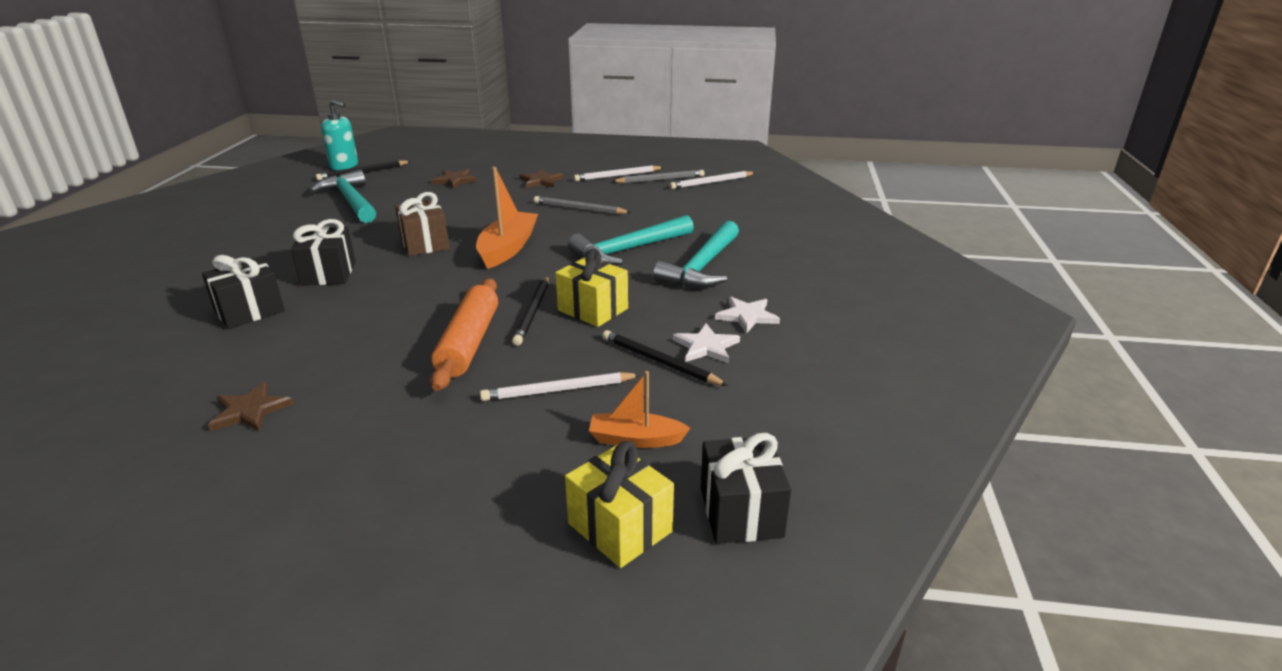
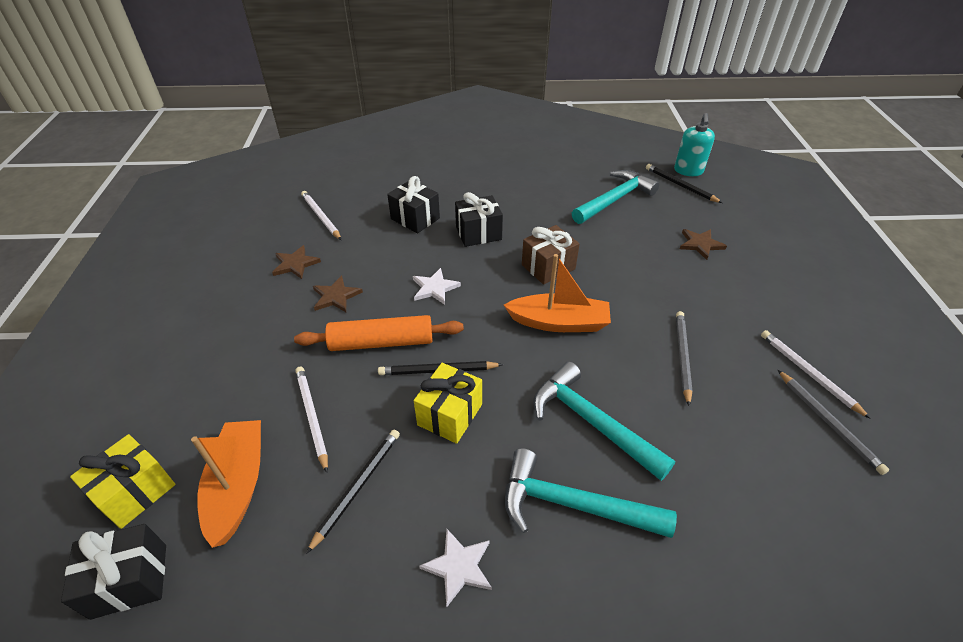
camera: 80 degrees right, 15 degrees up
brown star [519,169,564,188] -> brown star moved to [313,276,363,312]
orange boat [589,371,690,448] -> orange boat [191,420,261,548], size x1.61
white pencil [670,171,756,189] -> white pencil moved to [301,191,341,240]
white star [673,323,740,363] -> white star moved to [413,268,461,305]

